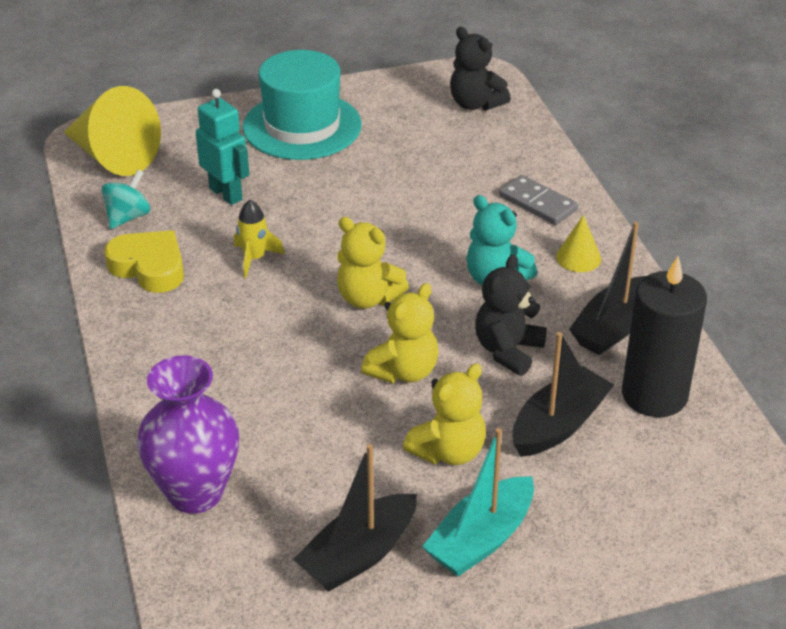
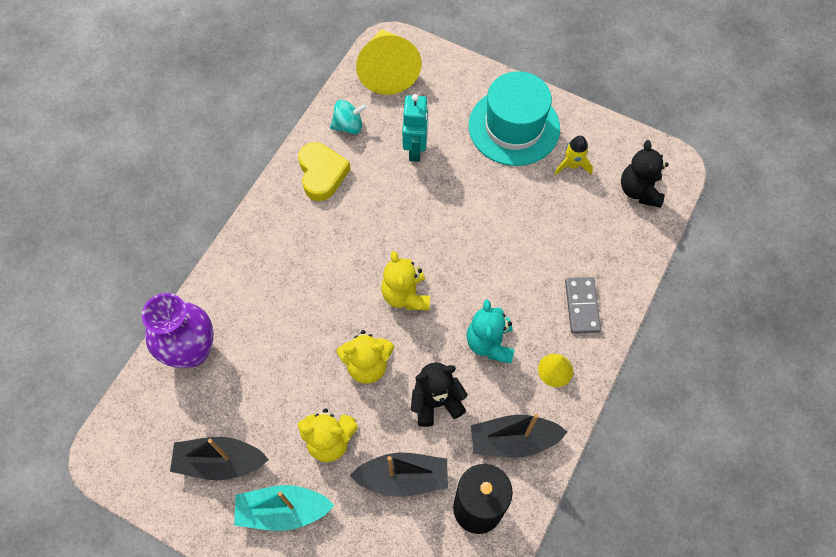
camera: 45 degrees right, 25 degrees up
yellow rocket [234,200,285,278] -> yellow rocket moved to [555,136,593,175]

